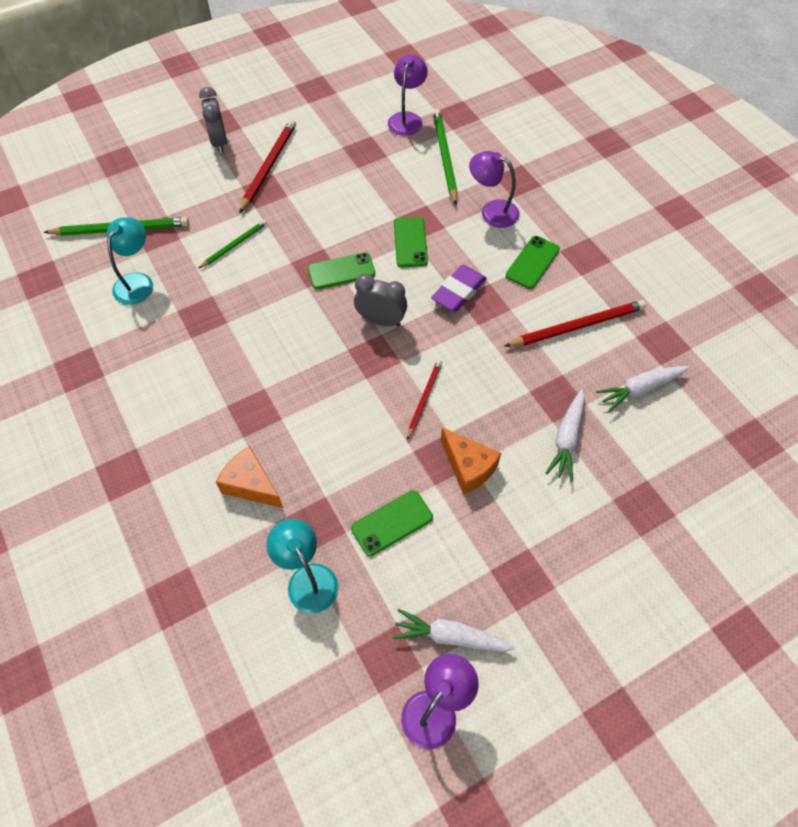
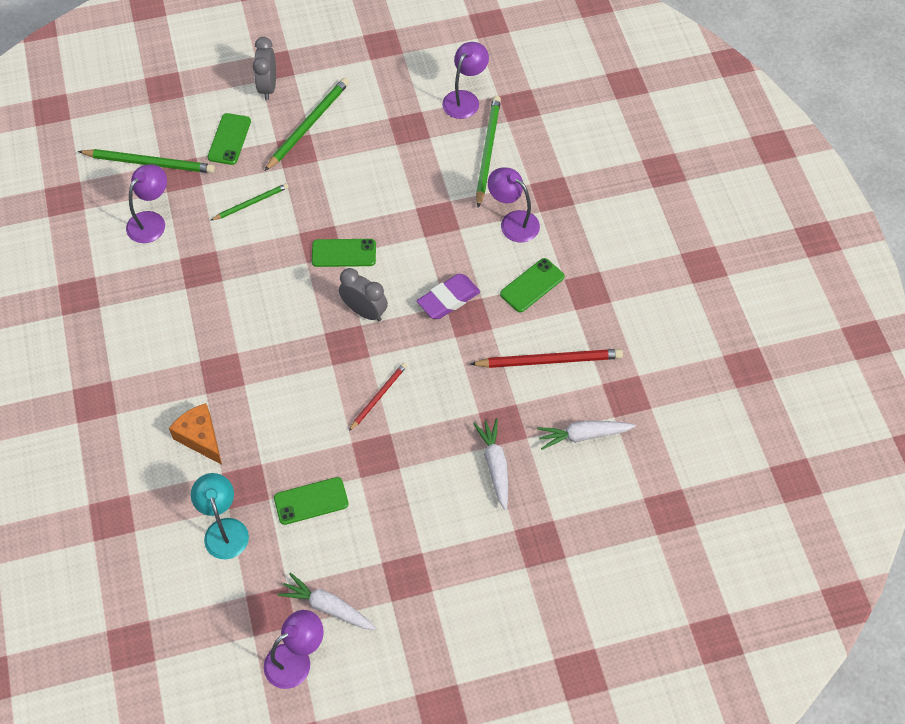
camera: 15 degrees right, 0 degrees up
turquoise lamp [107,217,153,305] -> purple lamp [126,164,167,243]
red pencil [239,120,296,213] -> green pencil [265,78,349,171]
green phone [394,217,428,267] -> green phone moved to [208,113,251,165]
orange cheese [441,428,501,494] -> none
white carrot [546,389,585,481] -> white carrot turned 135 degrees clockwise [473,418,508,510]

